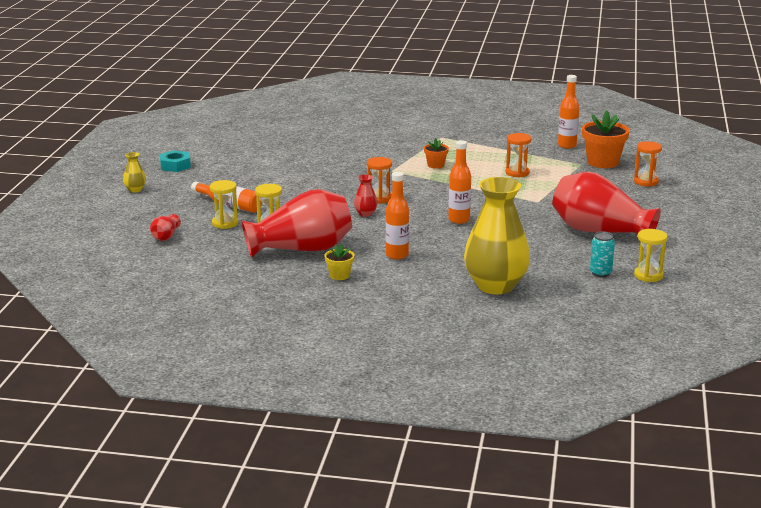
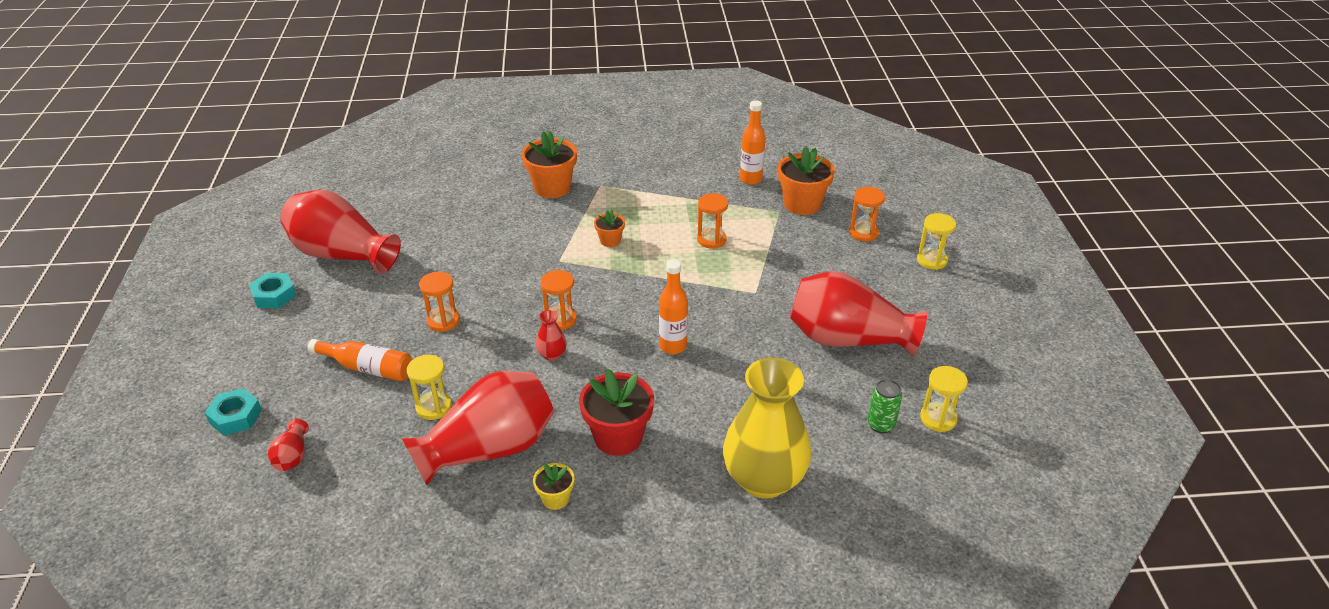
camera: 15 degrees left, 15 degrees up
yellow vase [123,152,146,192] -> none
yellow hourglass [210,180,238,229] -> yellow hourglass moved to [917,213,956,270]
orange bottle [386,172,409,260] -> red flower pot [579,369,654,456]
turquoise can [590,231,615,277] -> green can [867,379,902,433]
none -> turquoise nut [205,388,262,436]
none -> red vase [280,190,401,274]
none -> orange hourglass [419,272,460,332]
none -> orange flower pot [521,131,577,198]

